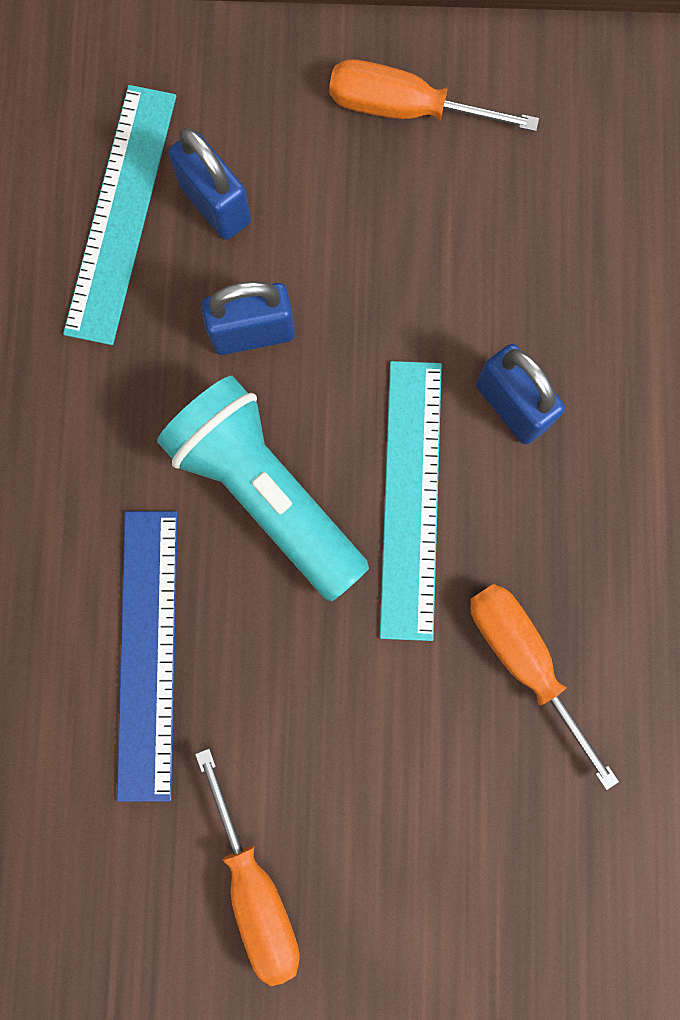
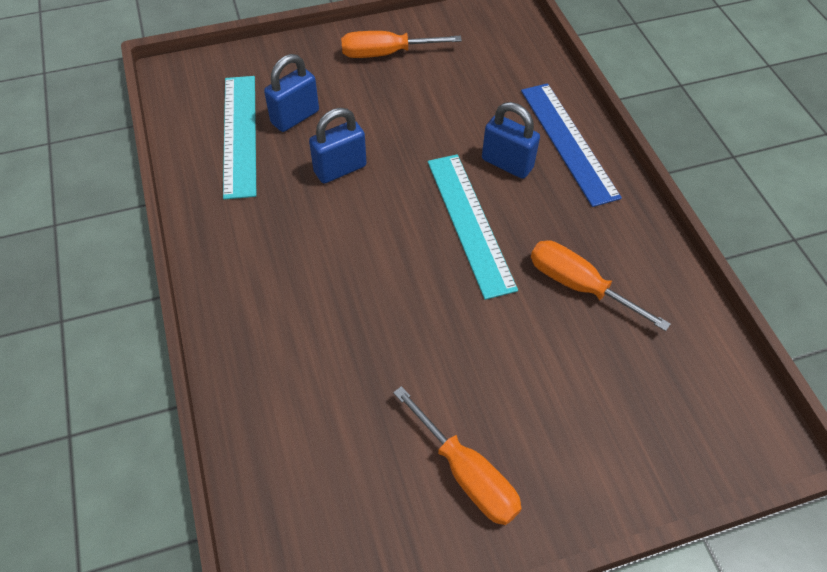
camera: 20 degrees left, 25 degrees down
blue ruler [117,511,178,802] -> blue ruler moved to [521,83,622,207]
turquoise flashlight [157,376,369,601] -> none
blue padlock [168,128,251,240] -> blue padlock turned 75 degrees counterclockwise [264,54,319,132]

